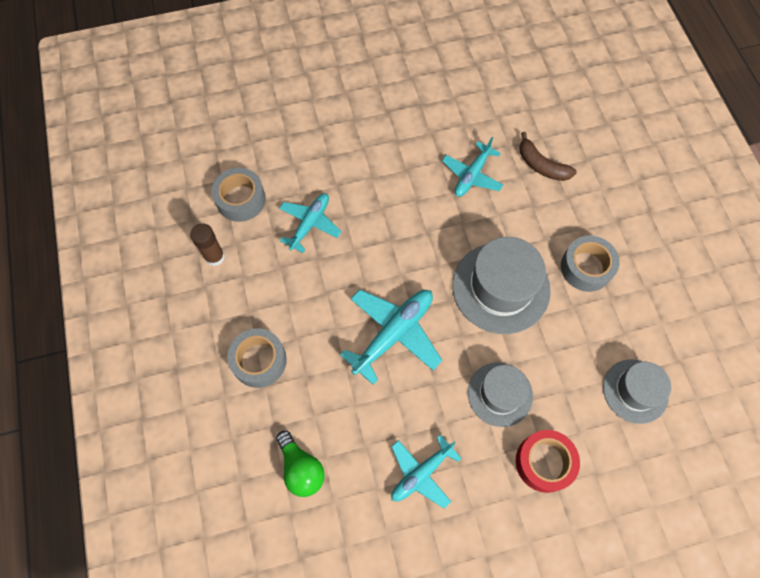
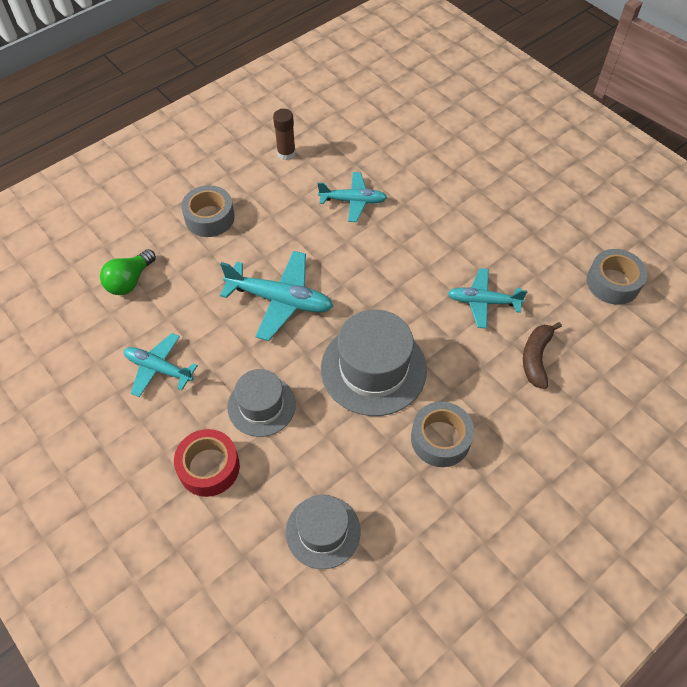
camera: 65 degrees right, 10 degrees down
grey tape [212,168,266,222] -> grey tape moved to [587,249,647,305]

